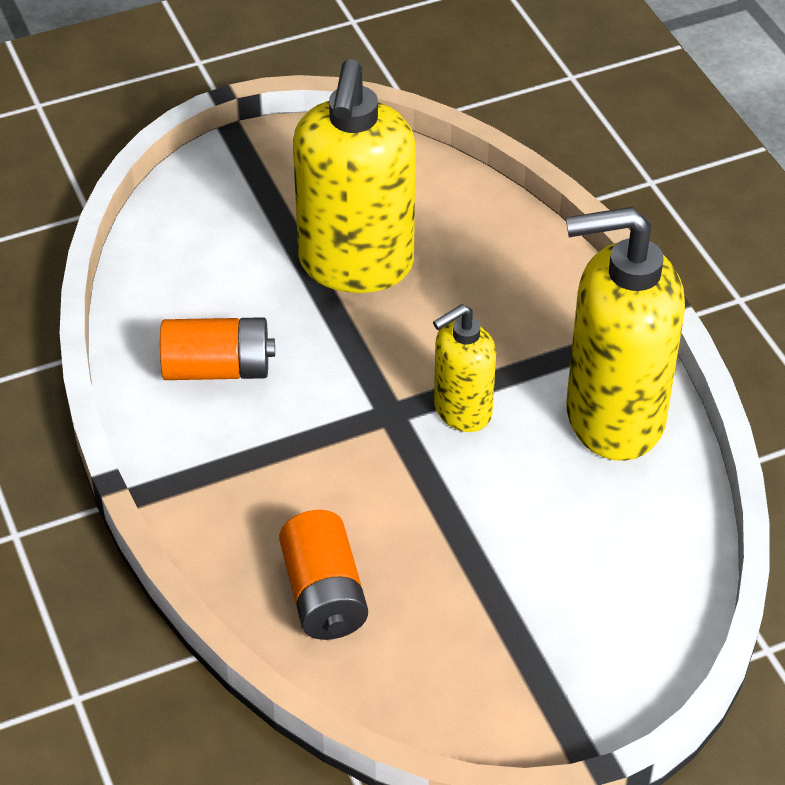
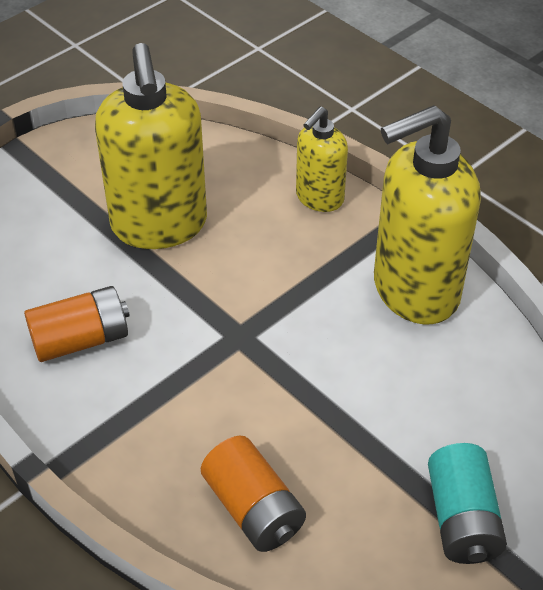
camera: 20 degrees left, 0 degrees up
yellow soap dispenser [433,304,496,432] -> yellow soap dispenser moved to [296,107,348,212]
none -> turquoise battery [428,443,507,564]

